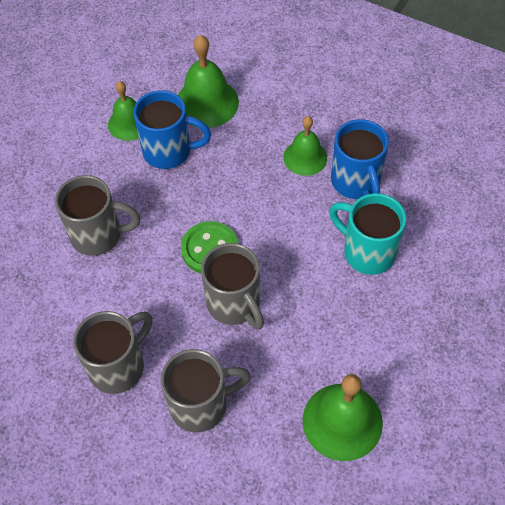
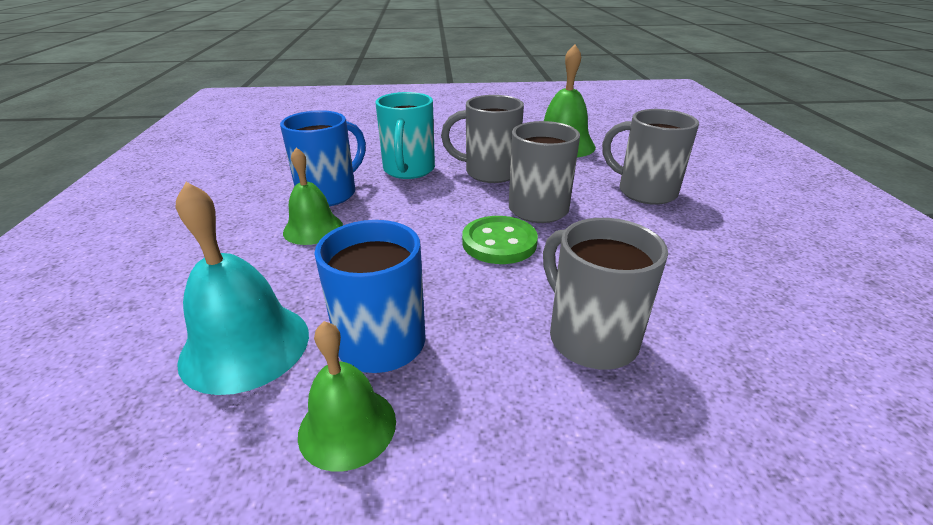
camera: 125 degrees left, 25 degrees down
grey mug [73,311,153,394] -> grey mug moved to [441,95,524,183]
green bell [178,35,239,128] -> turquoise bell [176,182,309,395]

